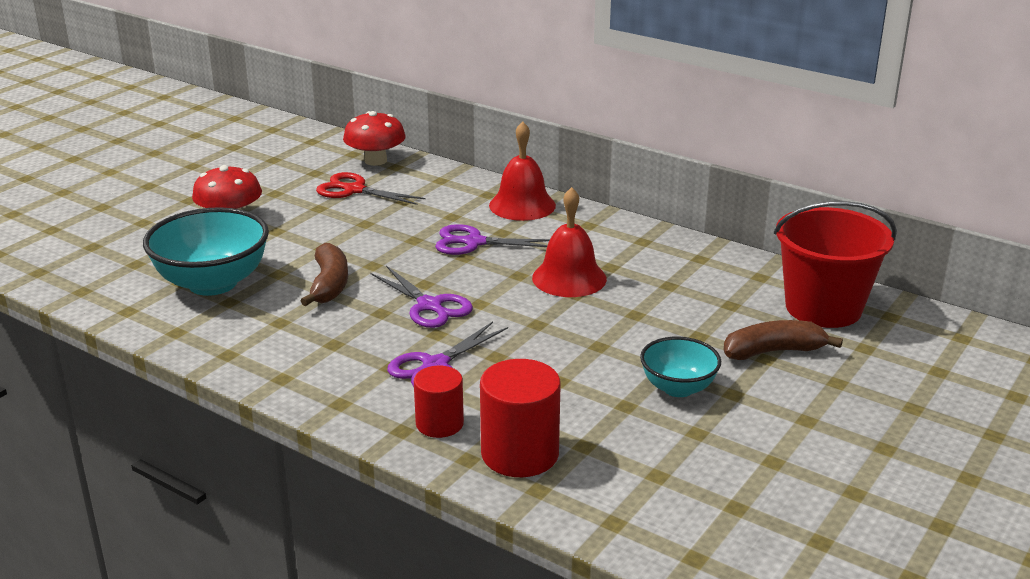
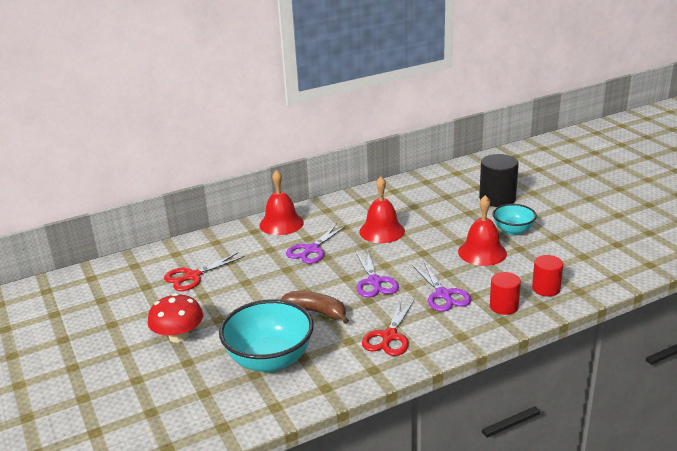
camera: 60 degrees left, 0 degrees up
red mushroom [343,111,406,166] -> none
purple scissors [371,266,473,328] -> purple scissors turned 90 degrees clockwise [355,249,399,297]
red cylinder [480,359,561,477] -> red cylinder [532,255,563,296], size x0.64
brown banana [723,320,843,360] -> black cylinder [479,154,519,207]
red bucket [774,201,897,328] -> none
none -> red scissors [362,300,414,356]
none -> red bell [458,195,507,266]

